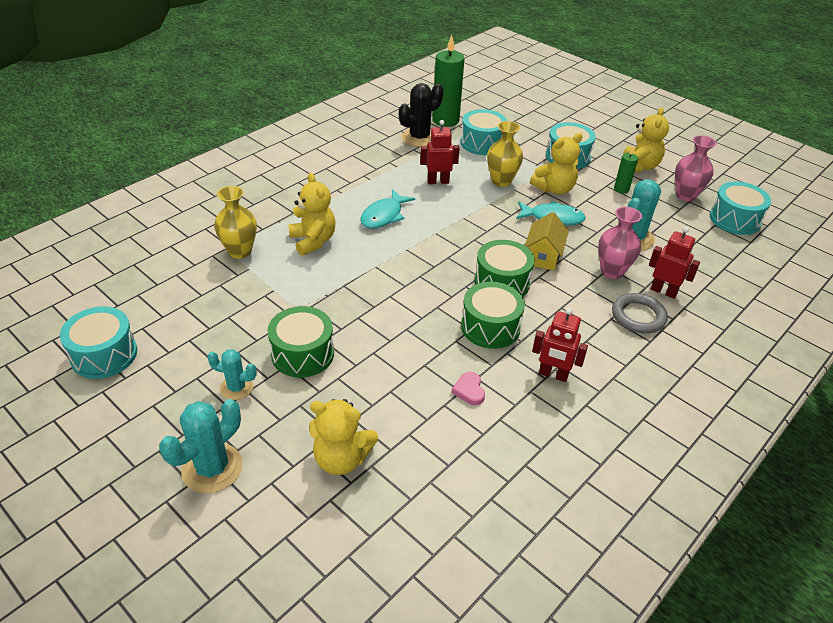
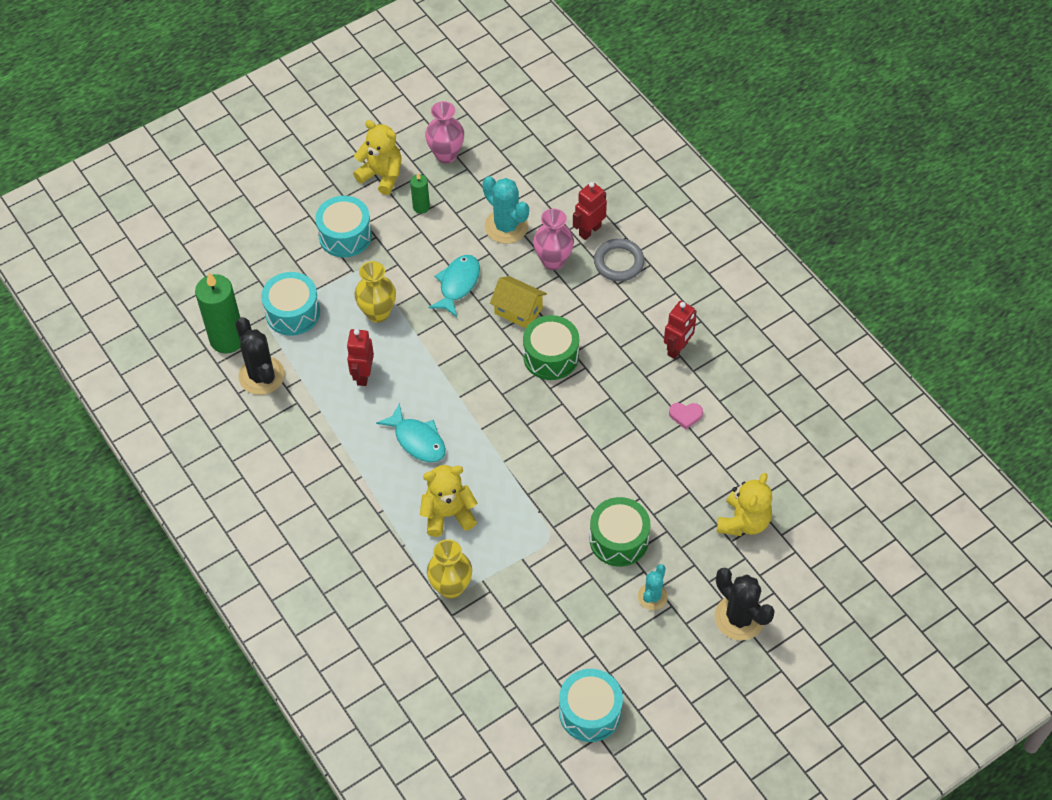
camera: 75 degrees left, 15 degrees up
turquoise cactus [159,399,243,493] -> black cactus [715,568,775,640]
green drum [461,282,525,349] -> none
yellow teddy bear [530,133,583,194] -> none
turquoise drum [710,182,771,235] -> none

